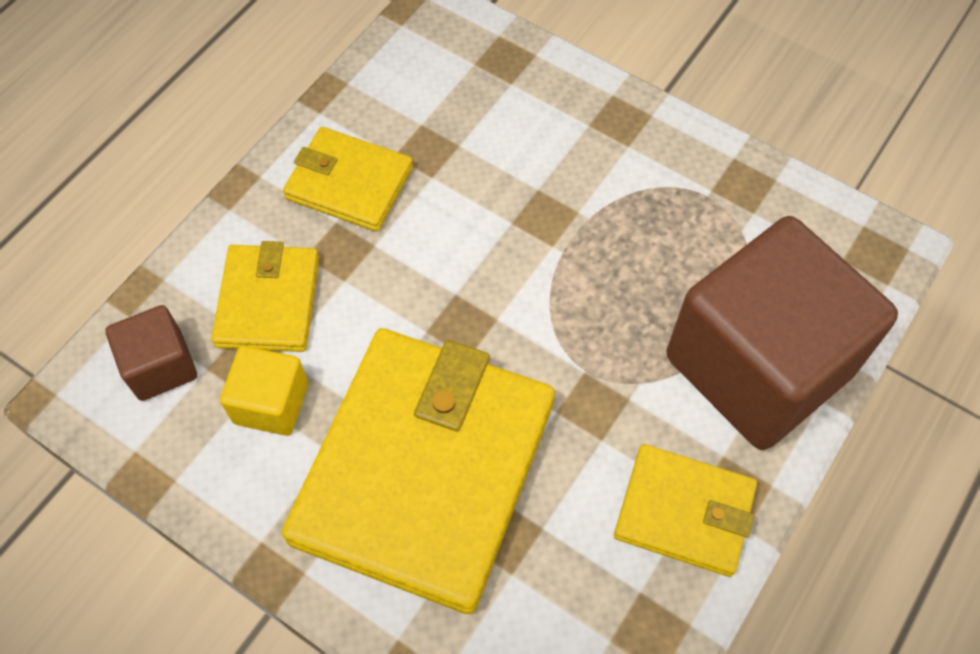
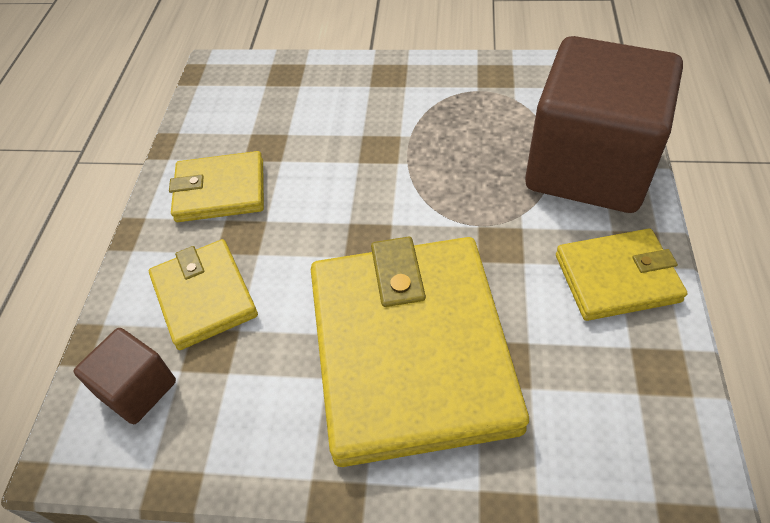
camera: 25 degrees left, 10 degrees down
yellow cube [220,346,308,436] -> none

